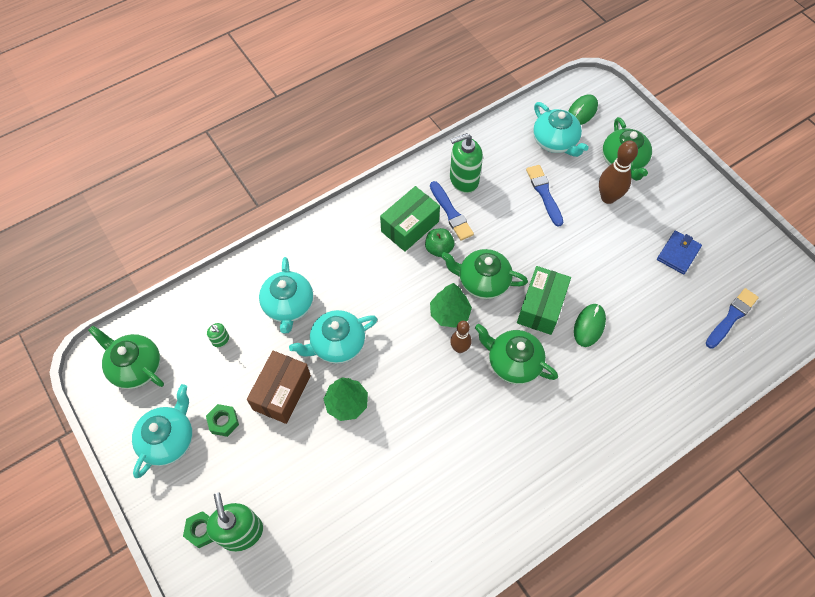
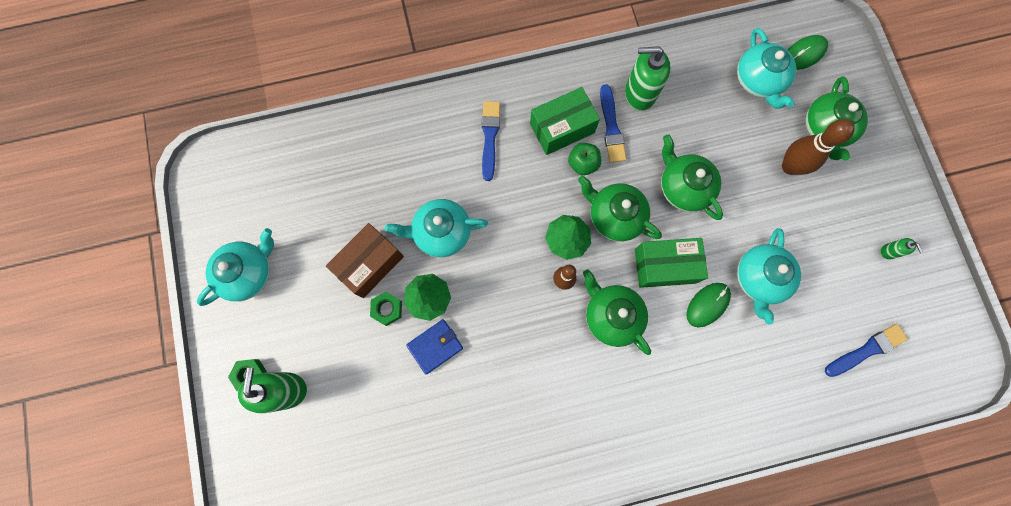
camera: 20 degrees right, 15 degrees up
green teapot [88,326,164,389] -> green teapot moved to [661,134,723,220]
green nut [206,404,239,437] -> green nut moved to [370,292,402,326]
green soap dispenser [207,323,229,347] -> green soap dispenser moved to [880,238,923,259]
turquoise teapot [259,257,313,334] -> turquoise teapot moved to [737,228,801,325]
green box [517,266,571,335] -> green box turned 45 degrees clockwise [635,238,708,288]
blue brush [526,165,563,227] -> blue brush moved to [482,101,500,181]
blue wallet [657,231,702,274] -> blue wallet moved to [406,319,463,374]

